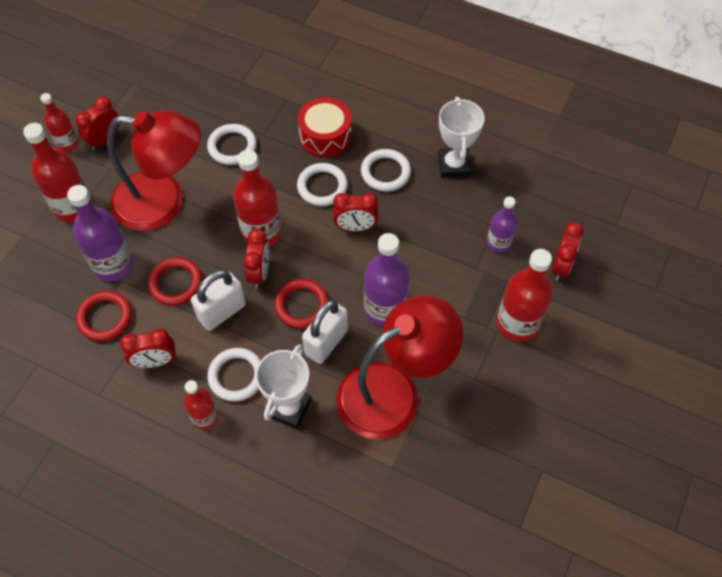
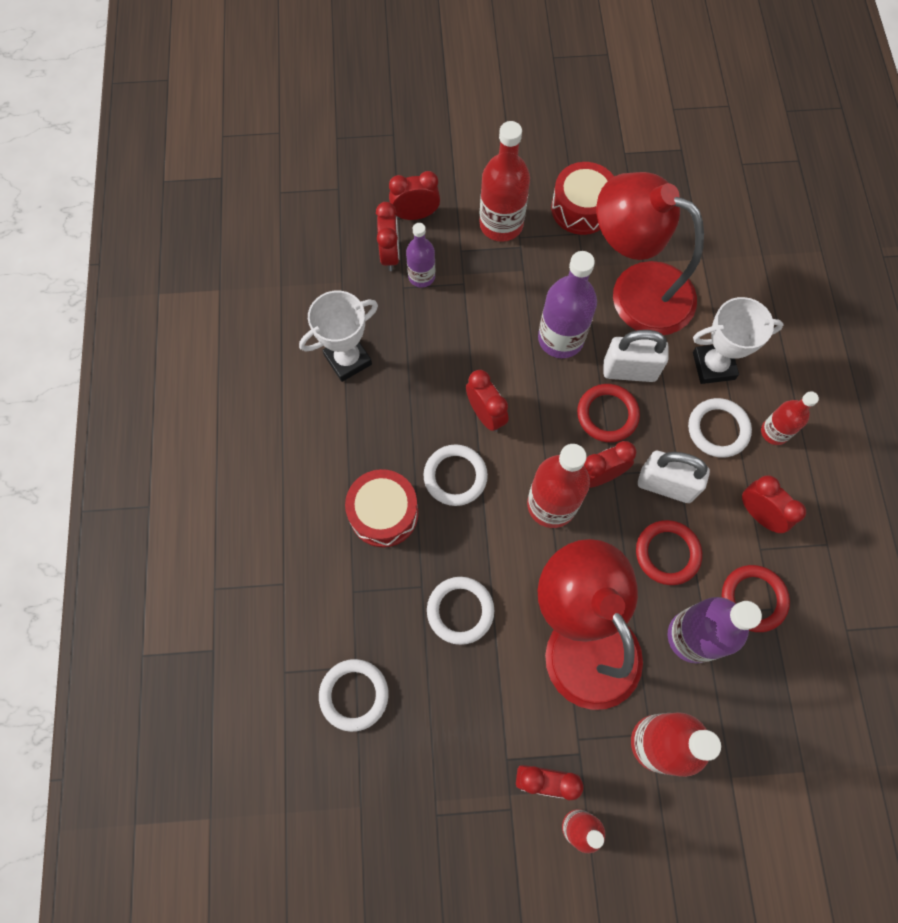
camera: 120 degrees left, 10 degrees up
white ring [361,149,411,192] -> white ring moved to [319,659,389,732]
none -> red clock [376,202,399,271]
none -> red drum [551,162,614,235]

